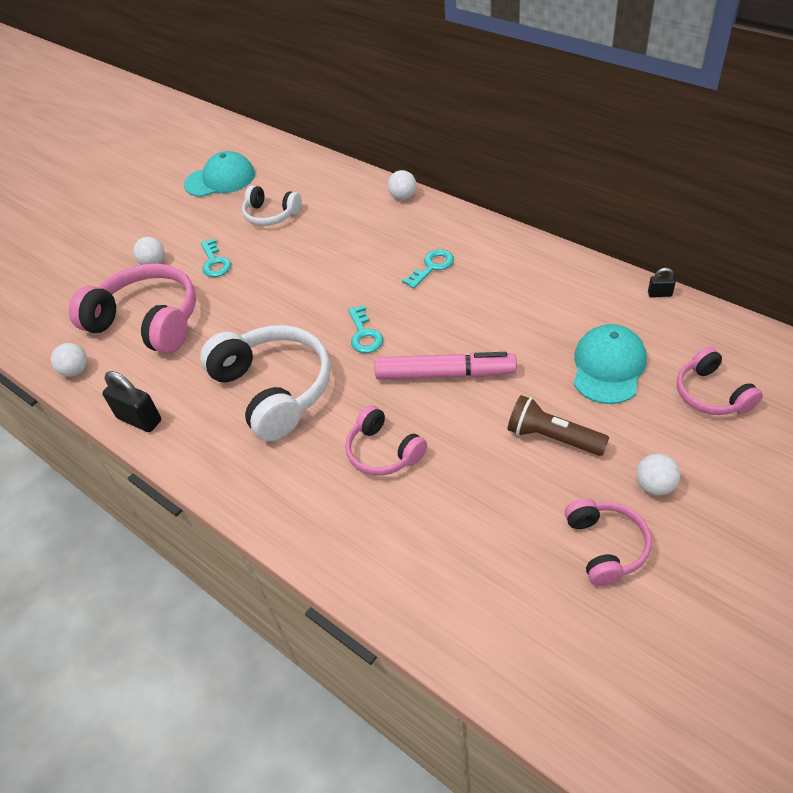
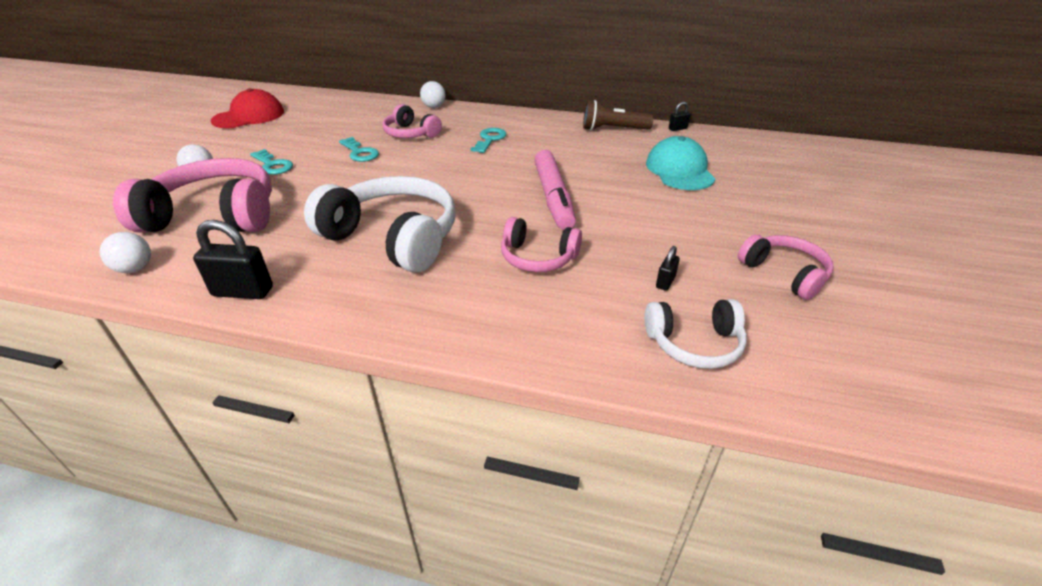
camera: 30 degrees left, 10 degrees down
turquoise cap [184,151,255,197] -> red cap [211,88,284,128]
white headphones [242,185,302,226] -> white headphones moved to [644,299,747,369]
turquoise key [348,305,383,353] -> turquoise key moved to [339,137,379,162]
pink marker [375,352,517,380] -> pink marker turned 105 degrees clockwise [534,150,576,230]
brown flashlight [508,395,610,456] -> brown flashlight moved to [583,100,653,130]
white ball [636,454,680,495] -> none
pink headphones [677,347,763,415] -> pink headphones moved to [383,104,442,138]
none -> black padlock [656,246,680,291]

